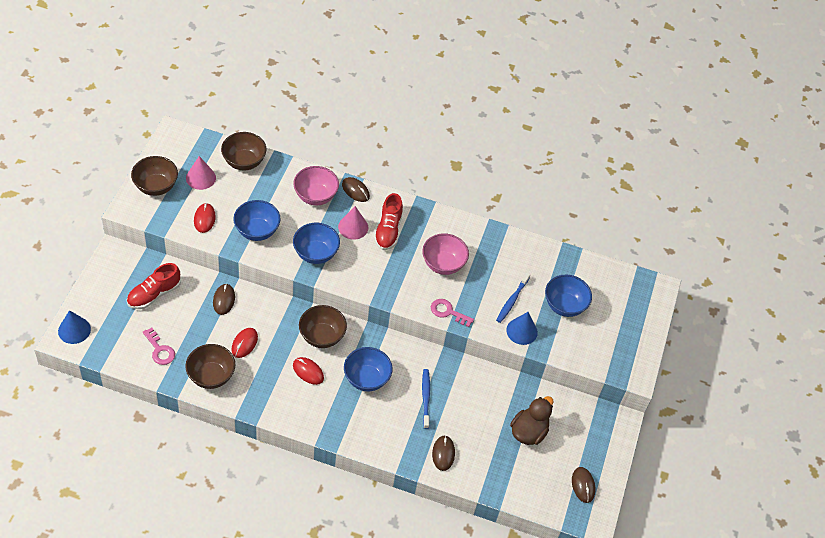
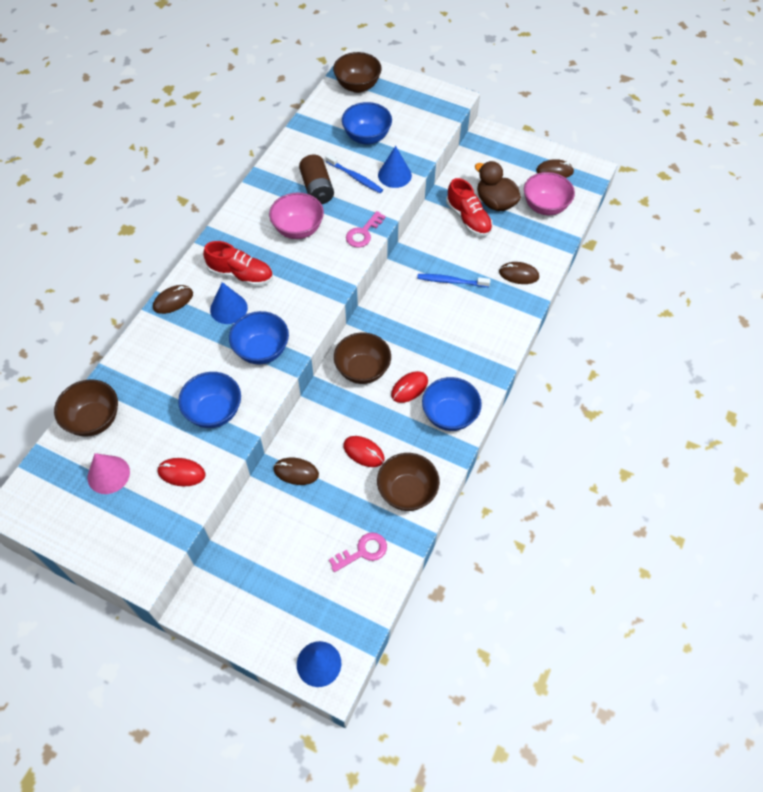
camera: 75 degrees left, 5 degrees up
red shoe [127,263,181,309] -> red shoe moved to [446,178,493,237]
brown bowl [131,156,178,196] -> brown bowl moved to [333,52,382,93]
pink bowl [293,166,339,205] -> pink bowl moved to [524,172,575,215]
pink cone [338,206,368,240] -> blue cone [210,282,248,324]
blue bowl [344,347,392,392] -> blue bowl moved to [422,377,482,431]
none -> brown battery [299,155,334,204]

